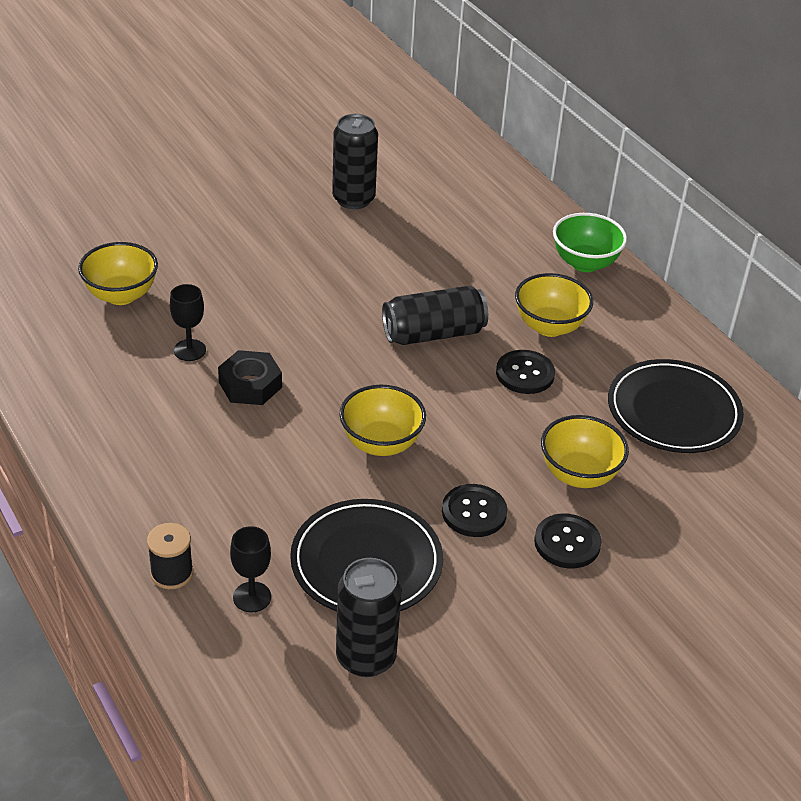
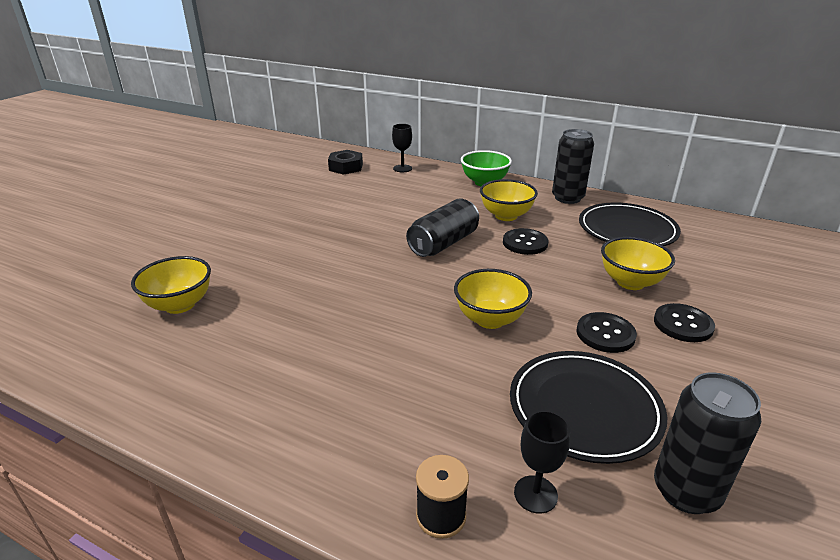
camera: 30 degrees left, 10 degrees down
black goblet [170,284,206,361] -> black goblet moved to [392,124,412,172]
black nut [218,350,282,405] -> black nut moved to [328,150,363,175]
black can [332,114,378,209] -> black can moved to [552,129,594,204]

